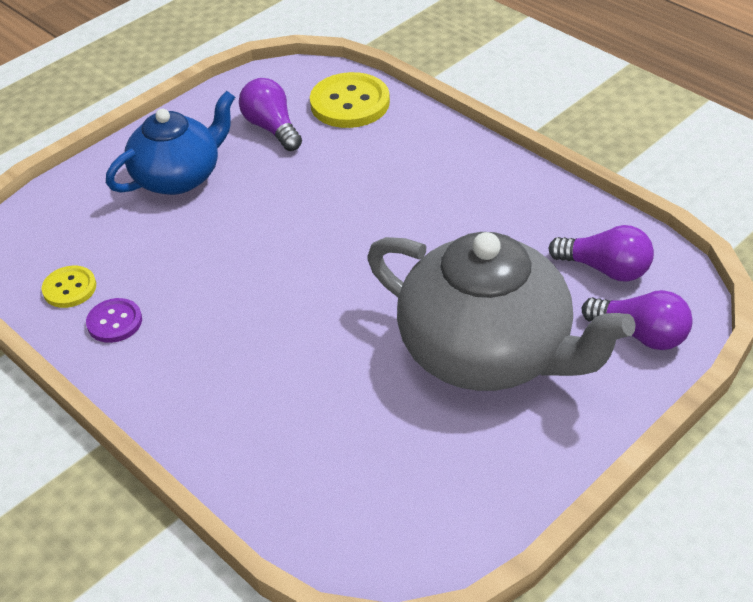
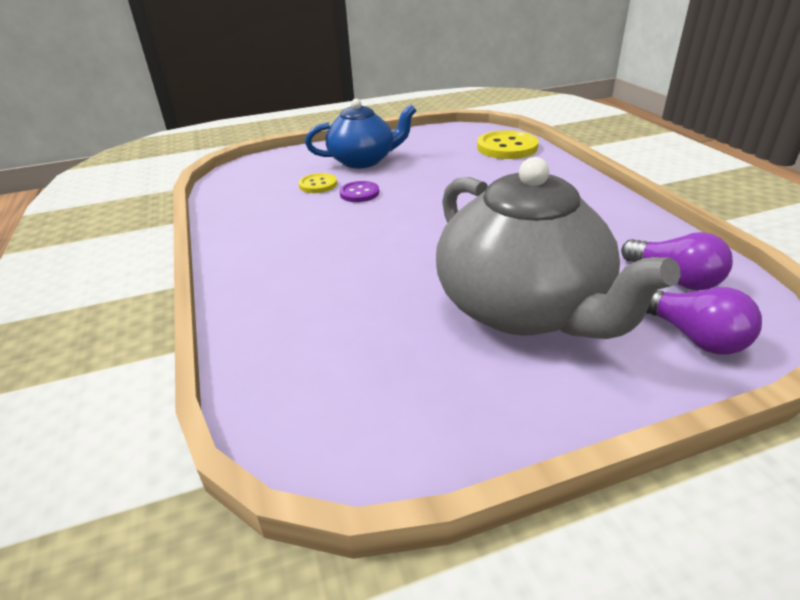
camera: 25 degrees right, 10 degrees down
yellow button [42,266,96,308] -> yellow button moved to [299,173,337,193]
purple button [86,298,142,343] -> purple button moved to [339,181,379,202]
purple light bulb [239,78,302,151] -> none

